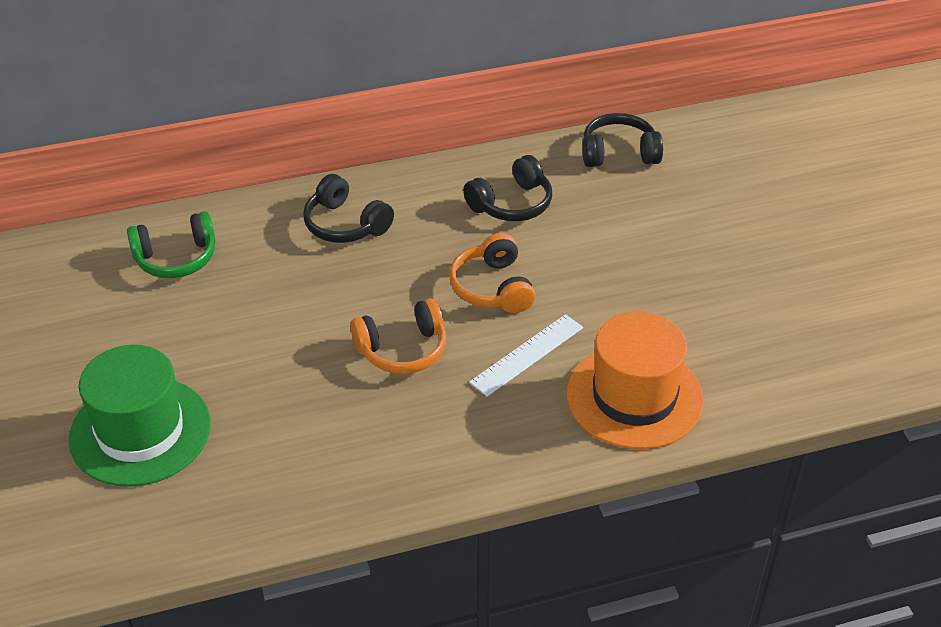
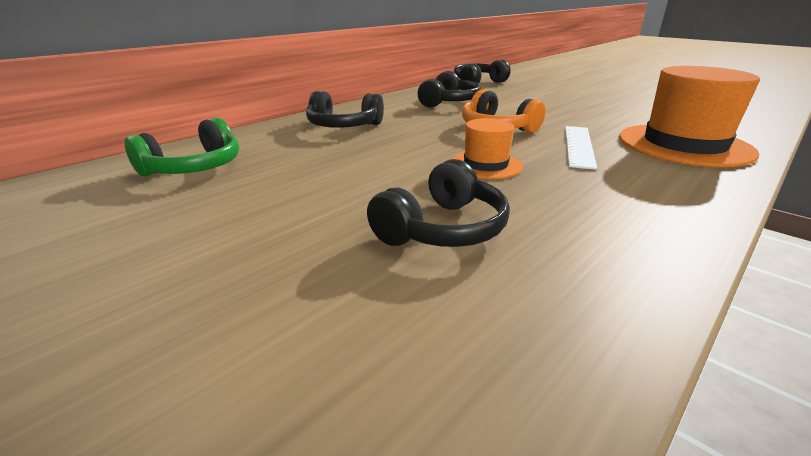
camera: 30 degrees left, 15 degrees down
green hat [69,345,210,487] -> none
orange headphones [351,298,446,374] -> orange hat [452,118,523,179]
none -> black headphones [367,159,510,247]

